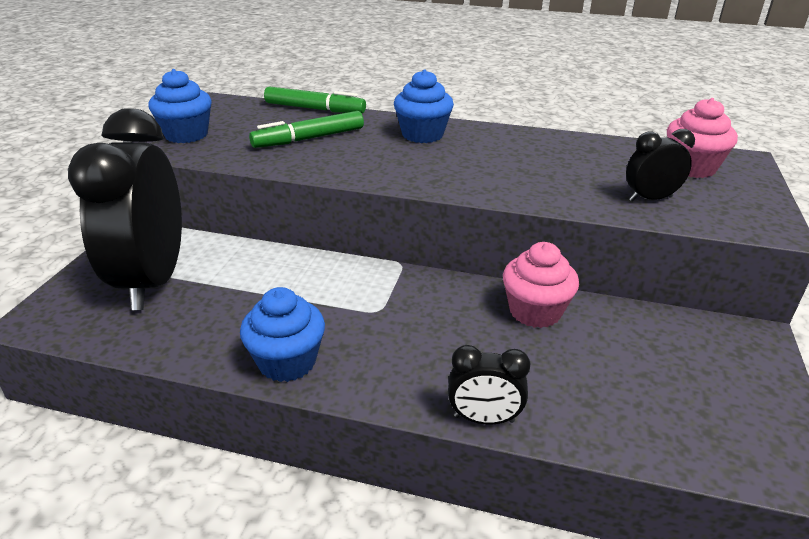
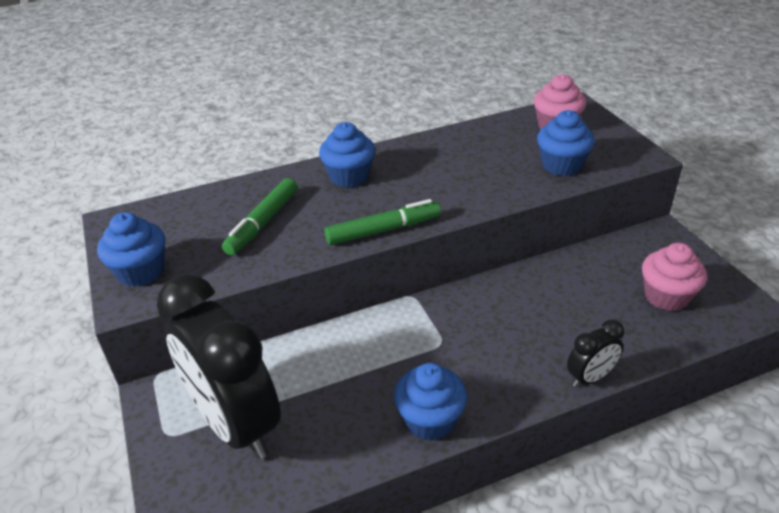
camera: 35 degrees left, 5 degrees up
green marker [264,86,366,113] -> green marker moved to [324,199,441,245]
pink cupcake [503,242,579,328] -> pink cupcake moved to [642,243,707,311]
black clock [626,129,695,202] -> blue cupcake [537,110,595,176]

